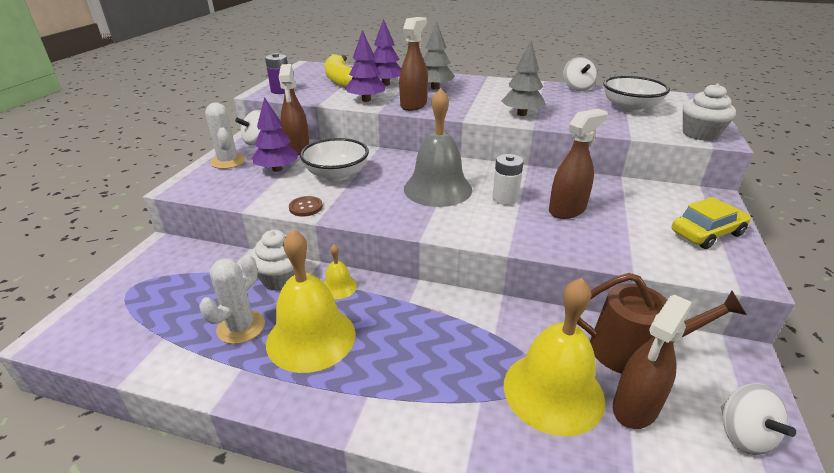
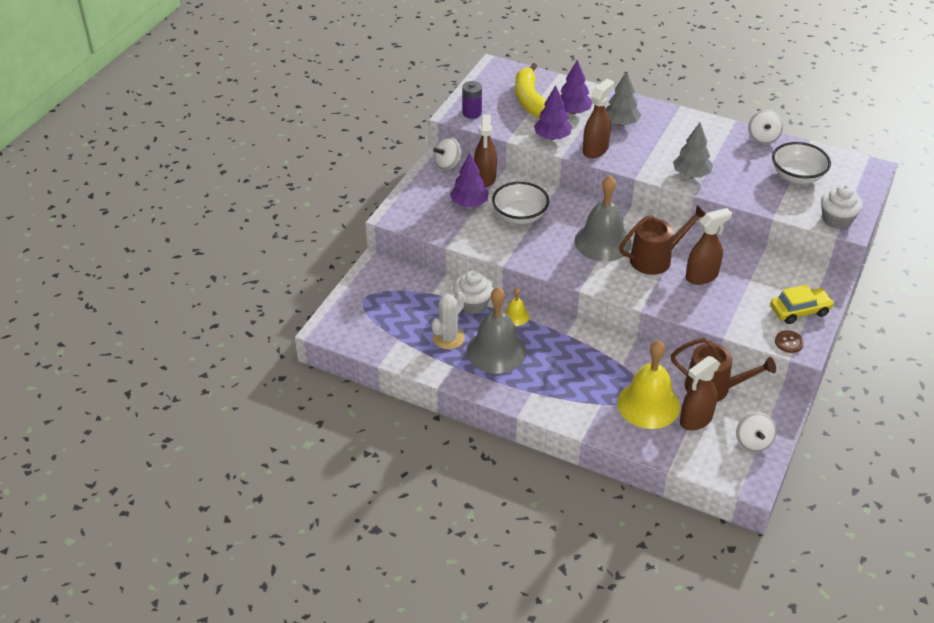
camera: 10 degrees right, 10 degrees up
white cactus [205,103,246,169] -> none
yellow bell [266,229,356,373] -> grey bell [467,287,527,374]
brown button [289,196,323,216] -> brown button moved to [775,330,804,353]
white battery [492,154,524,205] -> brown watering can [619,205,706,275]

